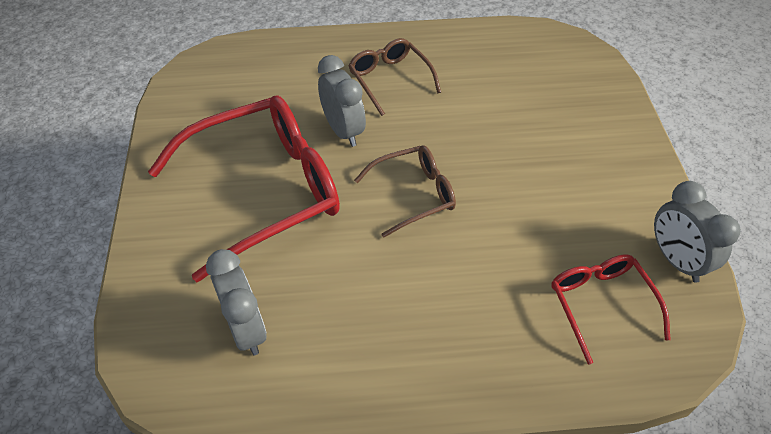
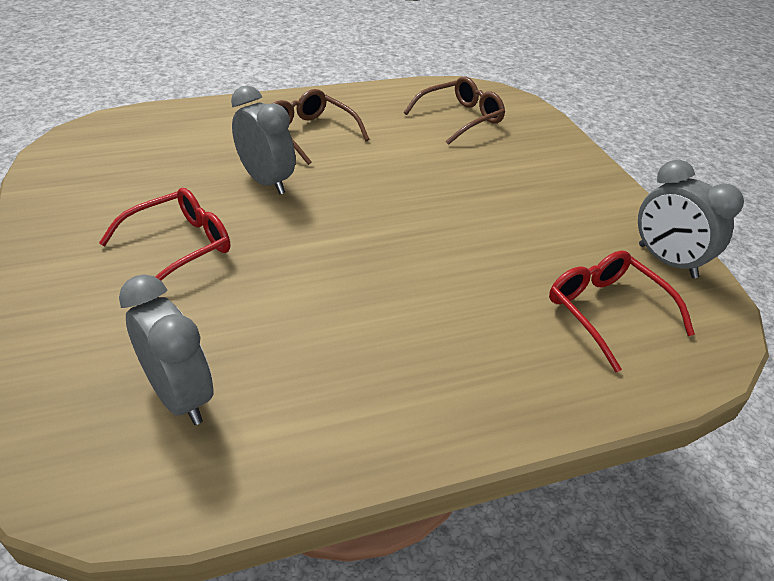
camera: 15 degrees left, 10 degrees down
red glasses [148,96,340,282] -> red glasses [99,188,230,281], size x0.52
brown glasses [354,145,456,238] -> brown glasses moved to [404,76,505,145]

